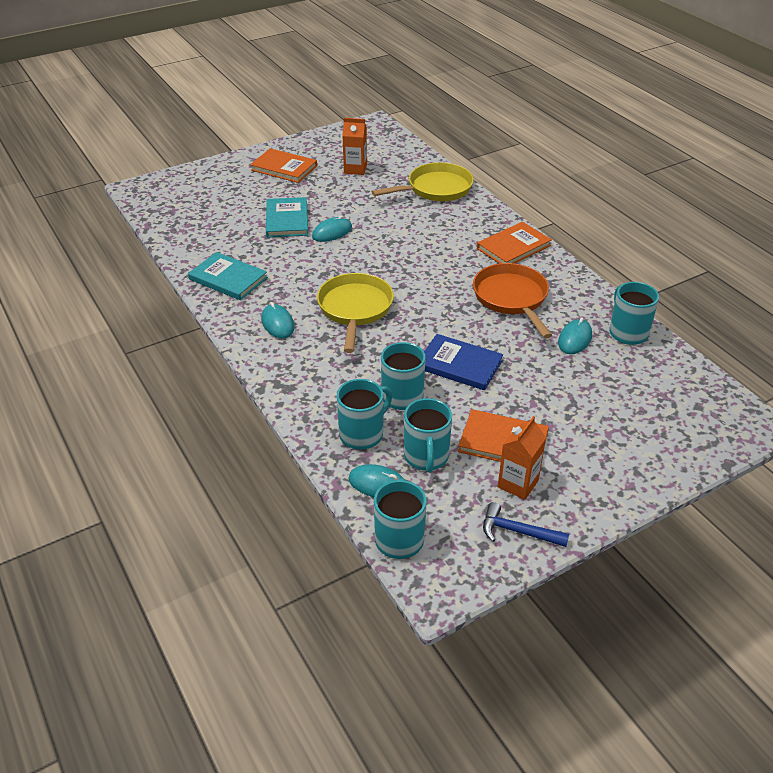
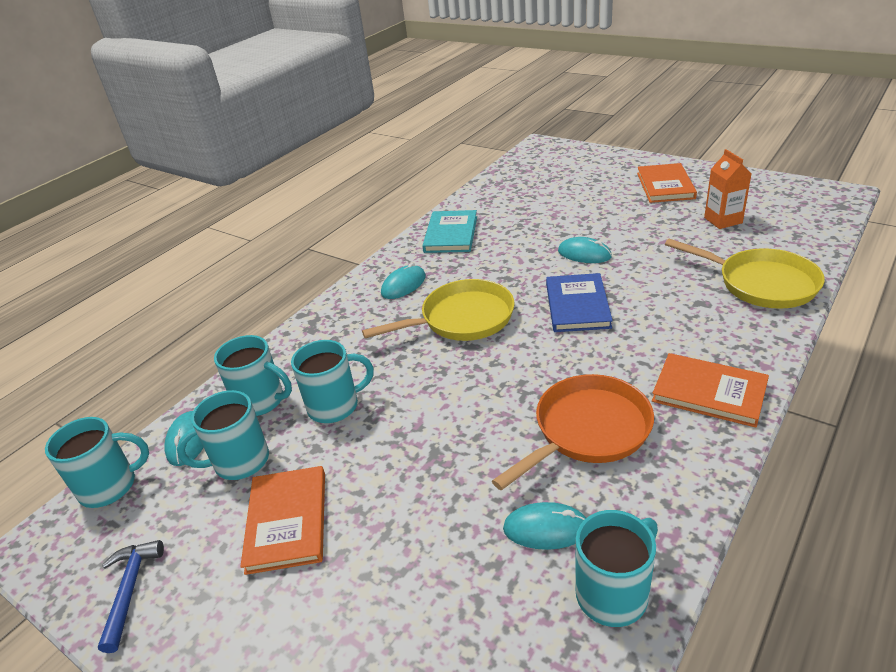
camera: 70 degrees right, 5 degrees down
turquoise book [266,197,308,238] -> none
blue book [424,334,503,390] -> blue book moved to [546,273,613,332]
orange carton [498,416,546,500] -> none

